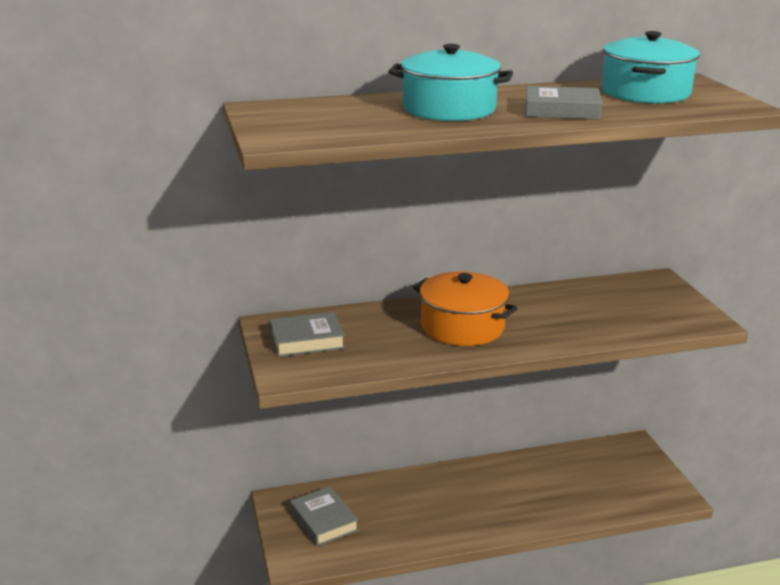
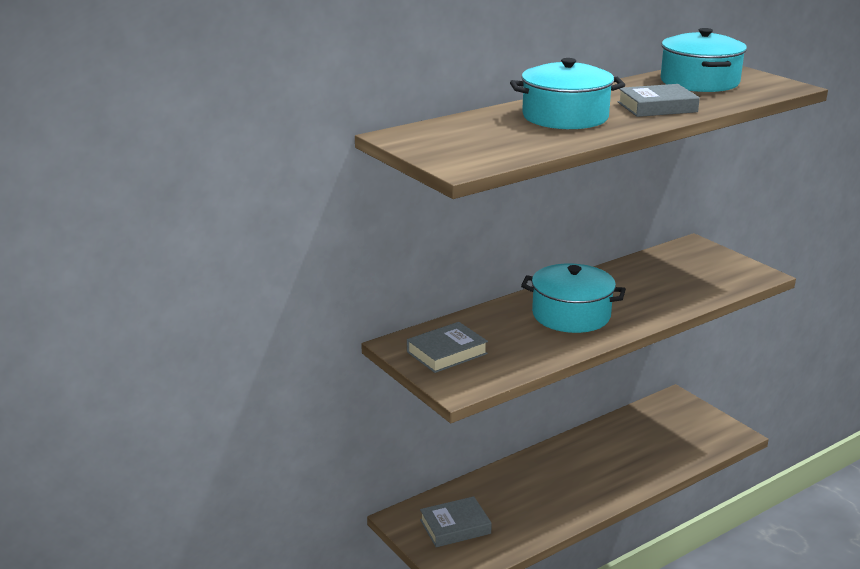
camera: 20 degrees left, 0 degrees up
grey book [290,486,359,546] -> grey book turned 60 degrees counterclockwise [420,496,492,547]
orange pot [413,272,518,346] -> turquoise pot [521,263,626,333]

